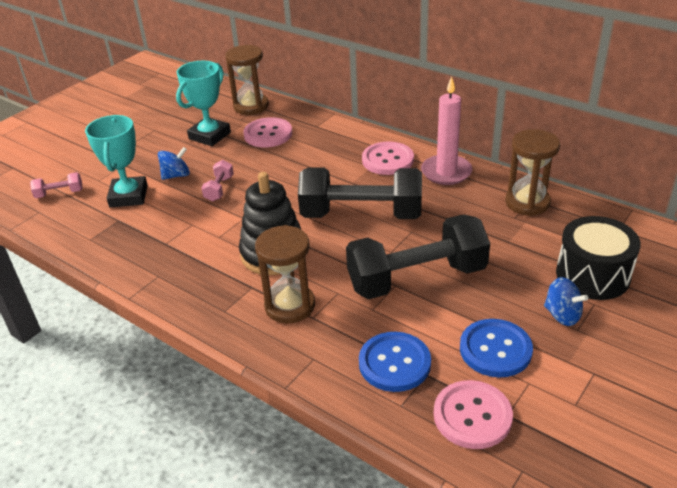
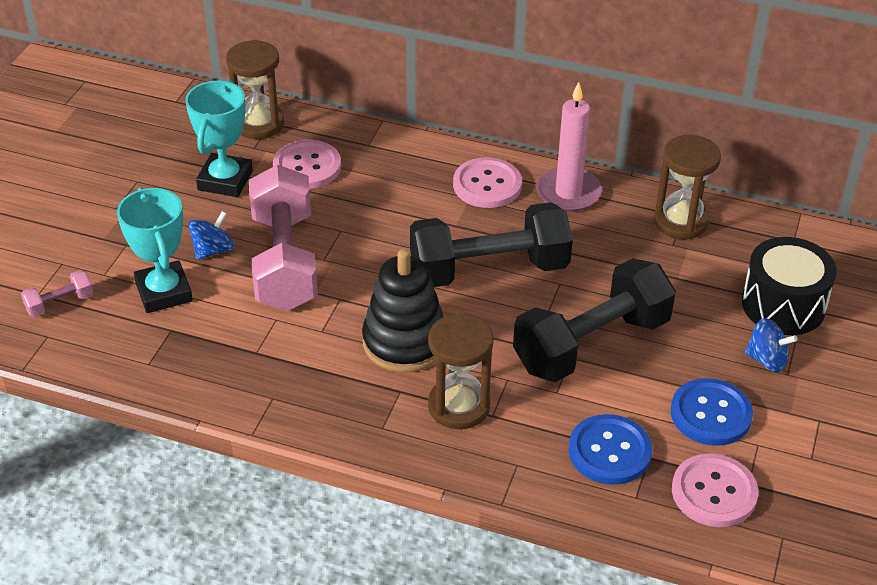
camera: 20 degrees left, 5 degrees up
pink dumbbell [201,160,234,201] -> pink dumbbell [249,164,318,311], size x2.39

